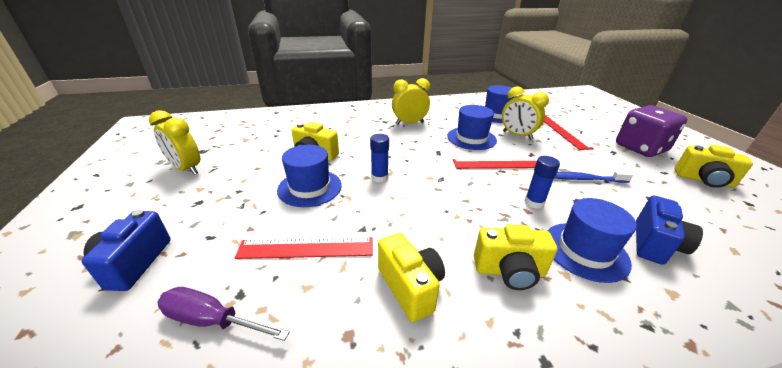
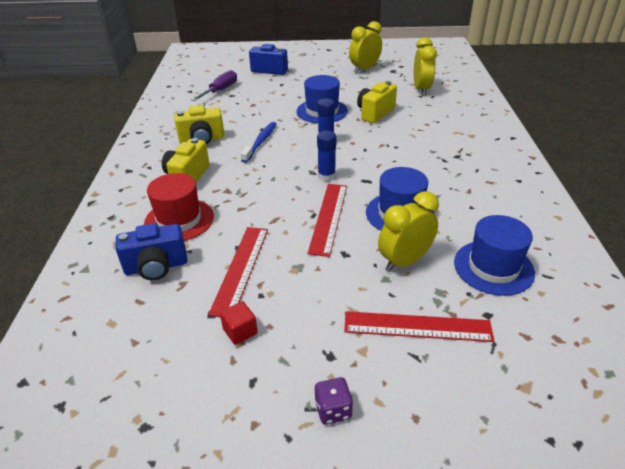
camera: 105 degrees right, 5 degrees up
red ruler [235,237,372,259] -> red ruler moved to [208,227,268,317]
yellow clock [392,78,430,125] -> yellow clock moved to [414,37,437,95]
blue glue stick [524,156,560,209] -> blue glue stick moved to [317,131,336,181]
blue hat [547,198,637,283] -> red hat [144,173,214,241]
blue toothbrush [554,171,633,183] -> blue toothbrush moved to [241,122,276,163]
purple dice [616,105,688,157] -> purple dice [315,377,353,425], size x0.42
blue camera [636,196,703,265] -> blue camera turned 60 degrees counterclockwise [115,223,187,280]
yellow camera [675,145,753,188] -> none
none -> red cube [220,301,258,345]

